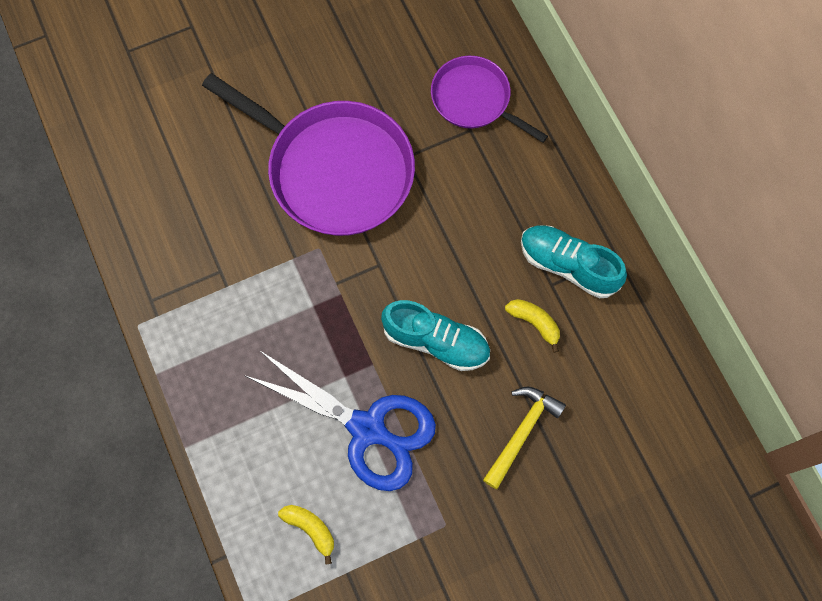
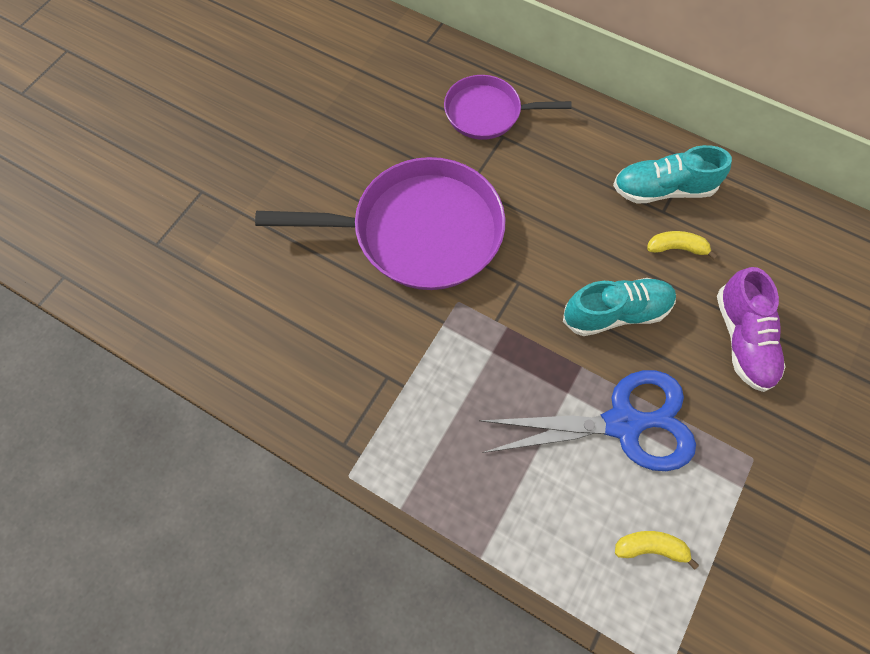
camera: 35 degrees left, 5 degrees down
yellow hammer [483,387,566,489] -> purple shoe [717,267,786,392]

